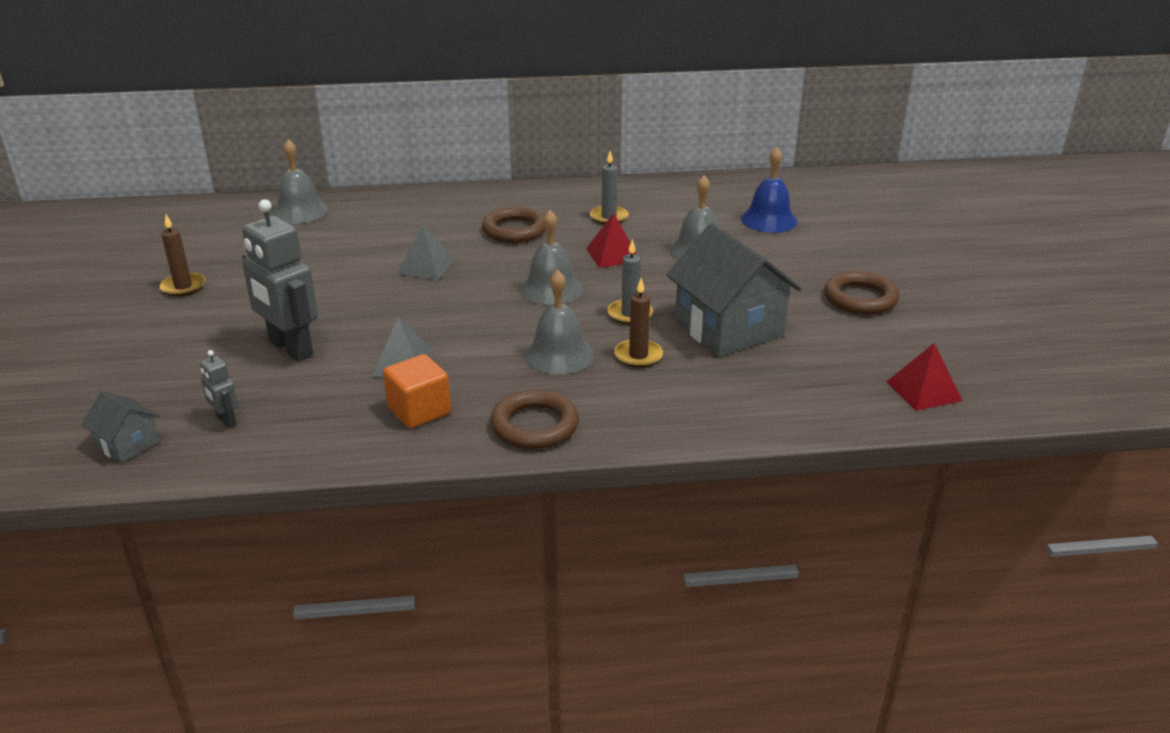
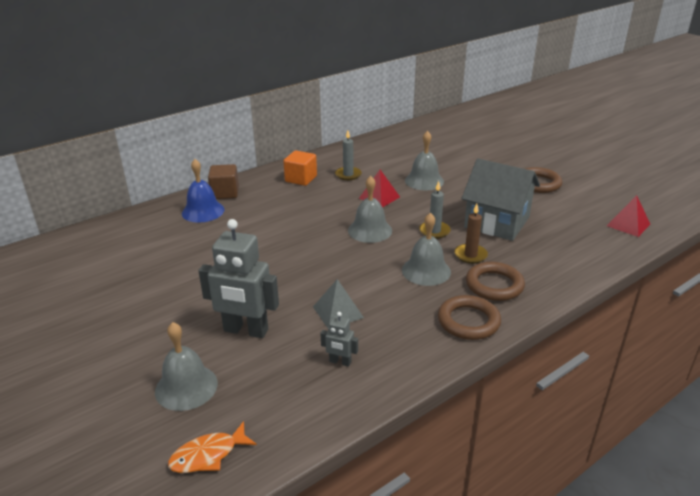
camera: 30 degrees left, 0 degrees up
grey house [82,391,160,464] -> orange fish [168,421,257,473]
brown candle [159,215,205,296] -> none
grey robot [200,350,238,428] -> grey robot moved to [320,312,358,367]
grey bell [272,139,328,224] -> grey bell moved to [155,322,218,411]
orange cube [383,354,451,428] -> orange cube moved to [283,150,317,186]
grey pyramid [397,224,455,280] -> none
brown ring [482,207,546,243] -> brown ring moved to [466,262,525,301]
blue bell [741,147,797,233] -> blue bell moved to [182,159,224,223]
none -> brown cube [208,164,239,199]

